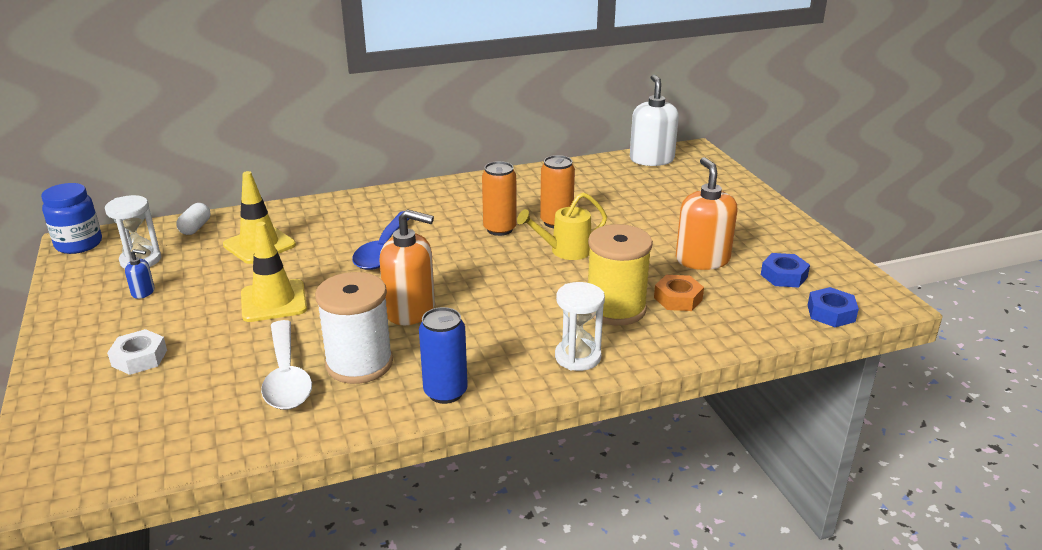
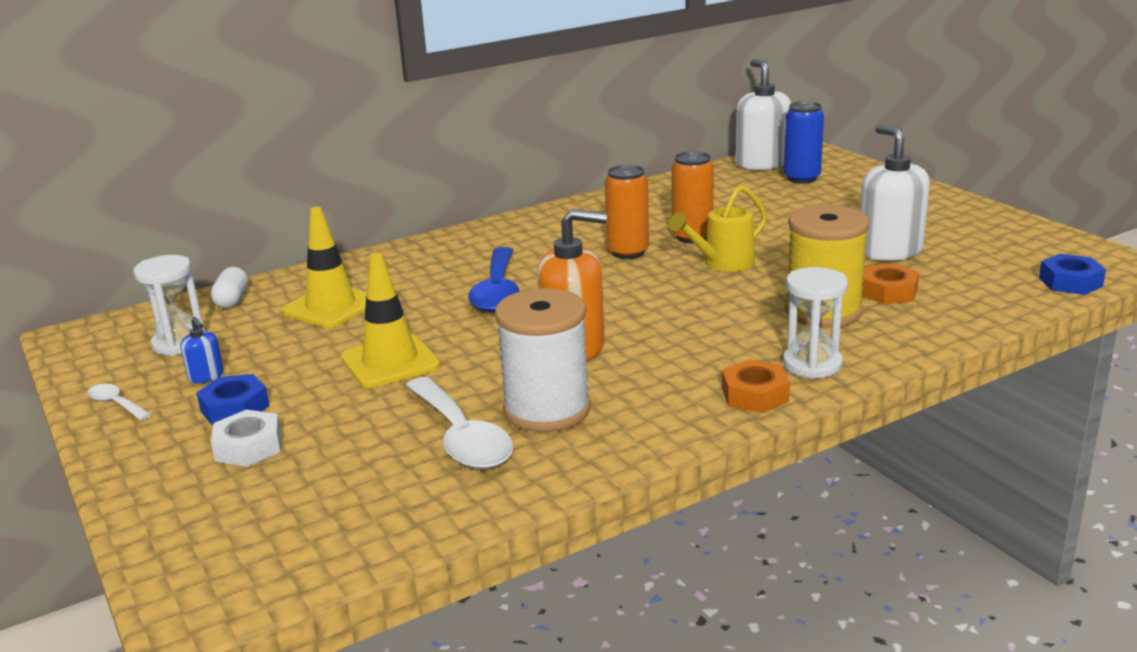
camera: 10 degrees left, 5 degrees down
blue jar [41,183,102,254] -> none
blue soap dispenser [125,249,155,299] -> blue soap dispenser turned 60 degrees clockwise [180,317,224,383]
blue can [419,307,468,404] -> blue can moved to [784,101,824,184]
orange soap dispenser [676,157,737,270] -> white soap dispenser [860,124,930,261]
blue nut [761,253,810,288] -> blue nut moved to [196,374,270,425]
none -> white spoon [87,384,152,420]
none -> orange nut [722,359,790,413]

